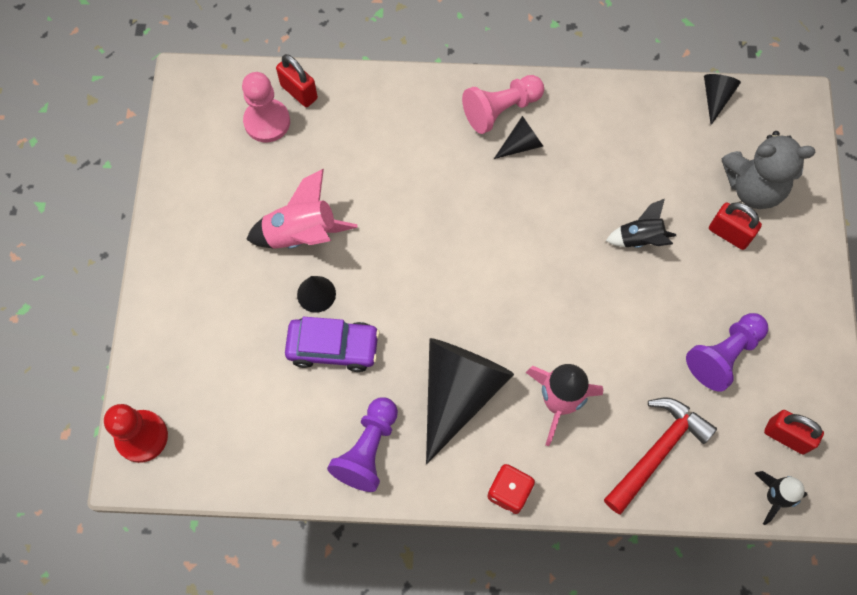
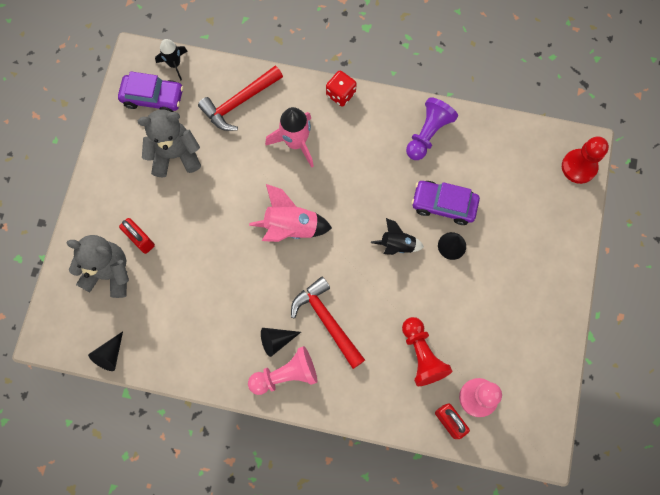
camera: 170 degrees left, 5 degrees up
pink rocket [246,169,358,249] -> pink rocket moved to [249,184,332,242]
black cone [426,338,514,464] -> none
black rocket [606,199,676,248] -> black rocket moved to [371,218,424,255]
purple pawn [686,313,768,391] -> grey teddy bear [137,110,201,177]
red padlock [764,410,824,455] -> purple car [118,71,183,112]
none -> red hammer [291,277,365,369]
none -> red pawn [402,317,452,386]

